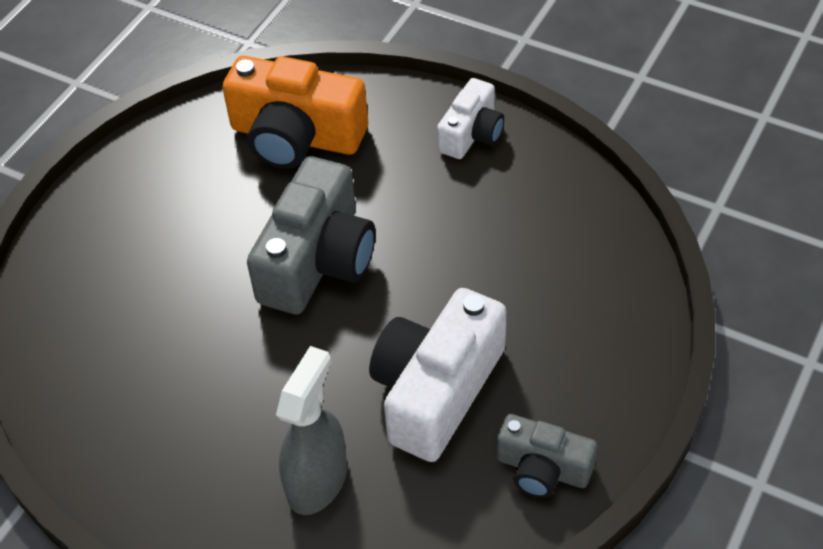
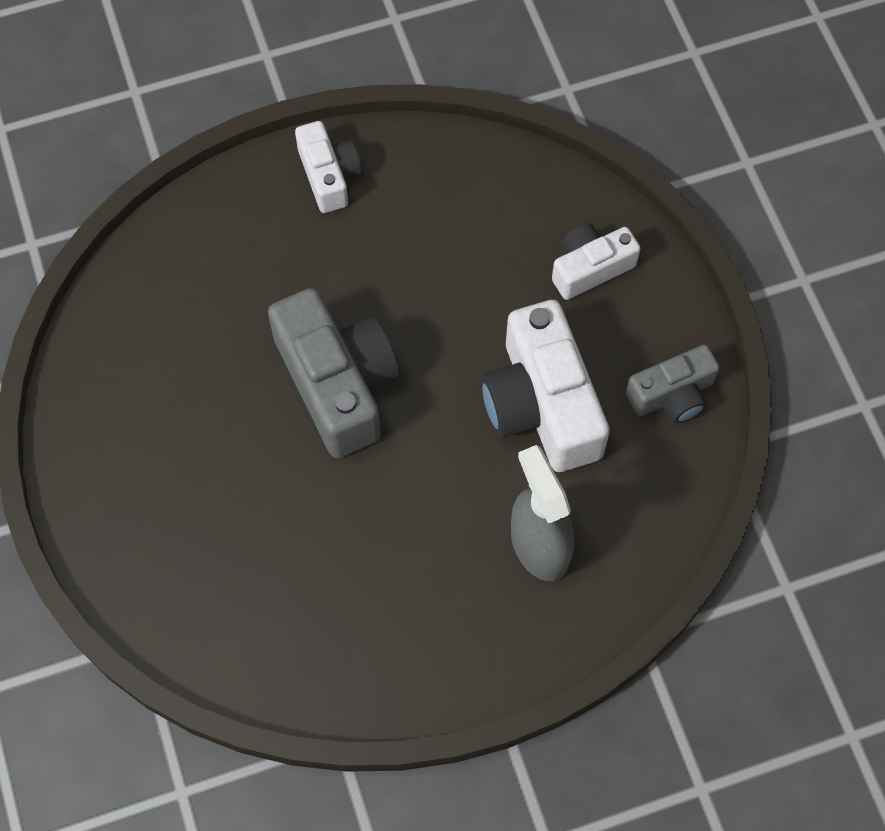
camera: 50 degrees left, 15 degrees up
orange camera [222,56,368,169] -> none
none -> white camera [552,223,641,300]

